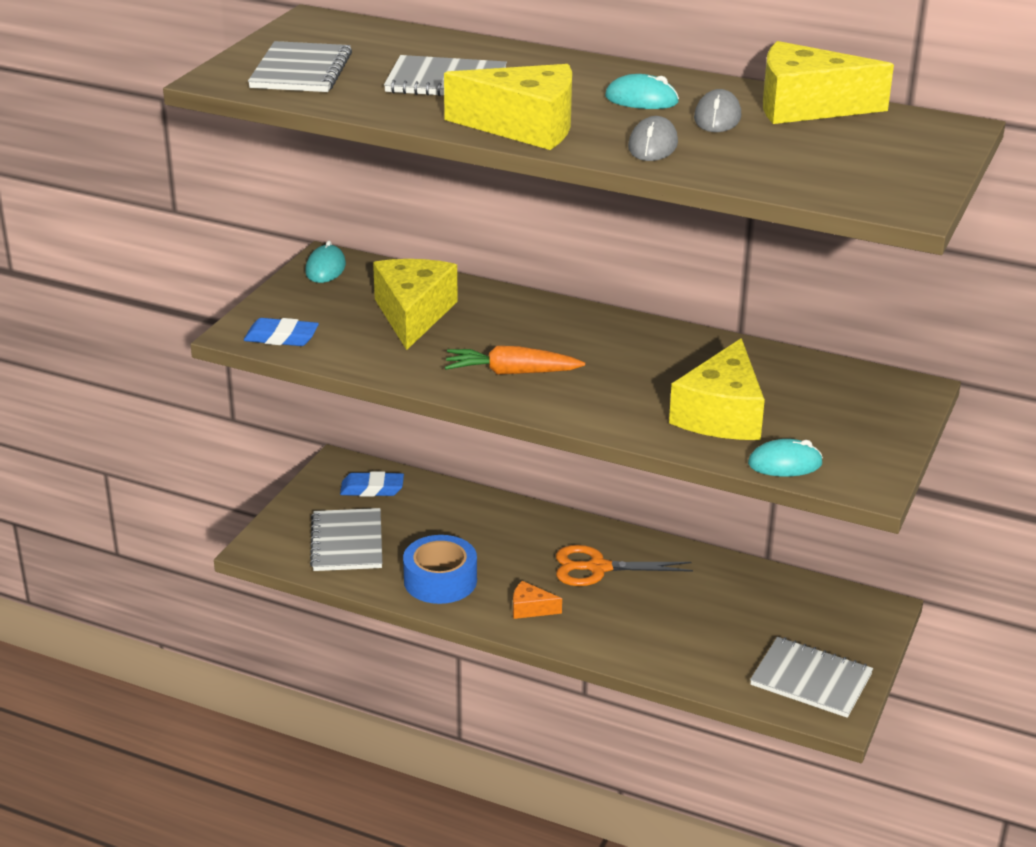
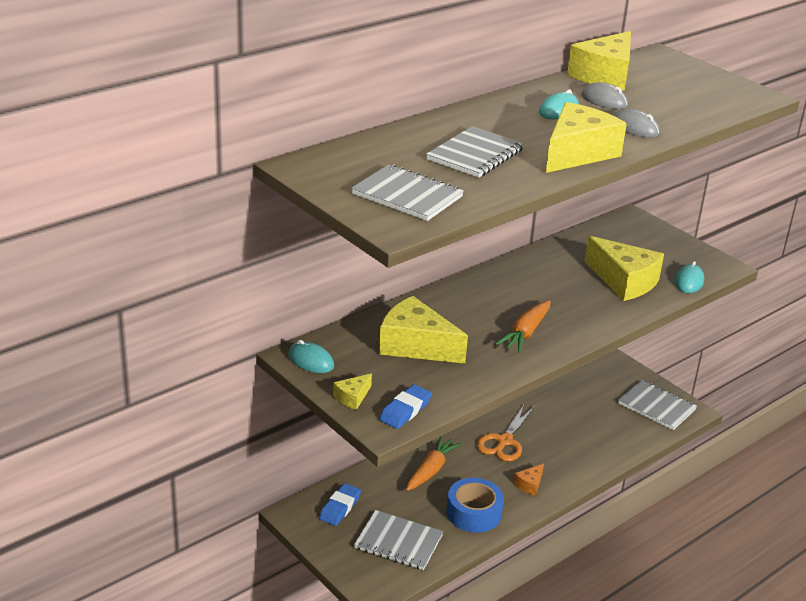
camera: 65 degrees left, 0 degrees up
grey notebook [750,637,873,718] -> grey notebook turned 75 degrees clockwise [618,380,697,430]
none -> yellow cheese [333,373,372,410]
none -> orange carrot [406,436,462,491]

